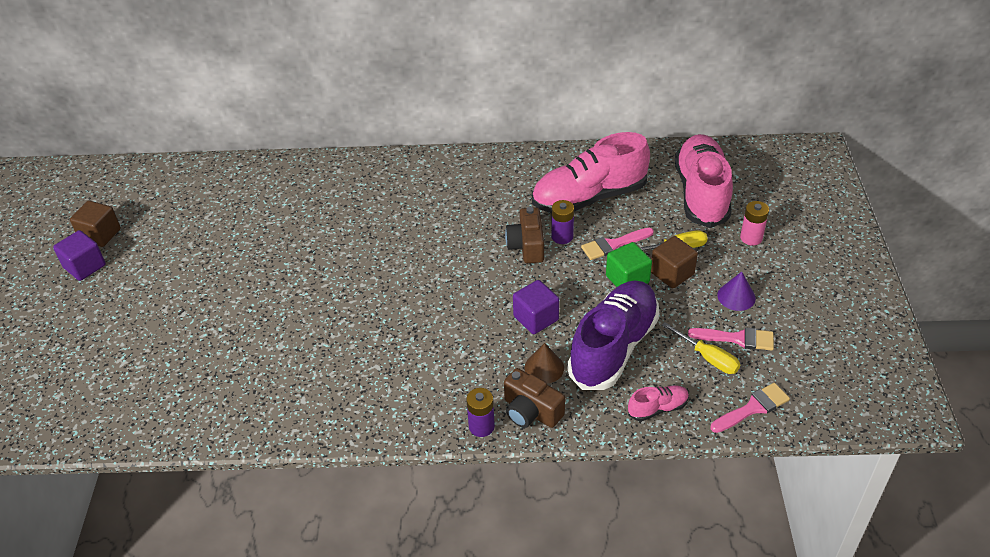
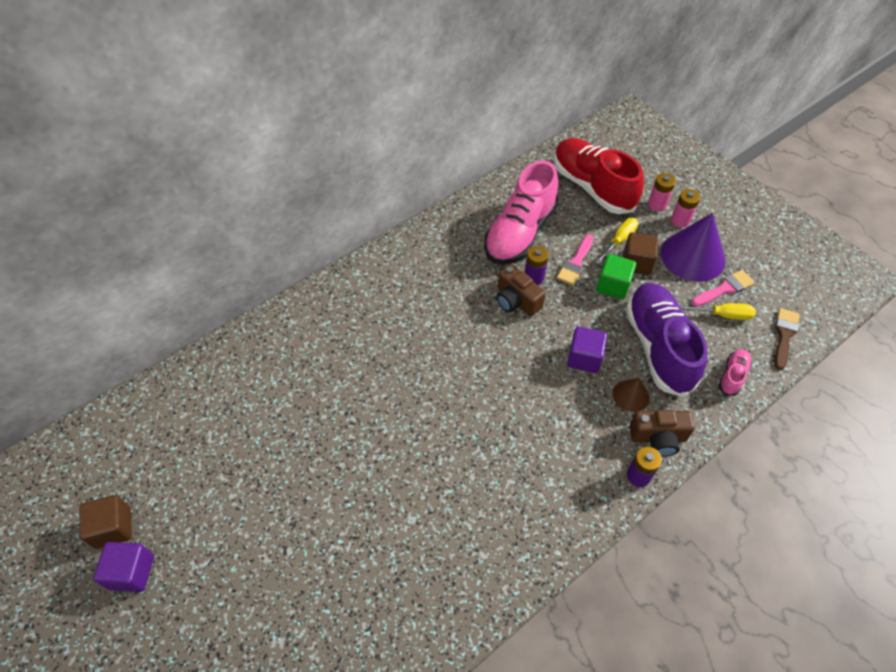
camera: 40 degrees left, 10 degrees up
pink shoe [675,134,733,228] -> red shoe [554,138,644,214]
pink brush [711,383,790,433] -> brown brush [774,308,800,370]
purple cone [717,272,756,311] -> purple cone [661,213,726,282], size x2.02
none -> pink battery [671,189,700,228]

